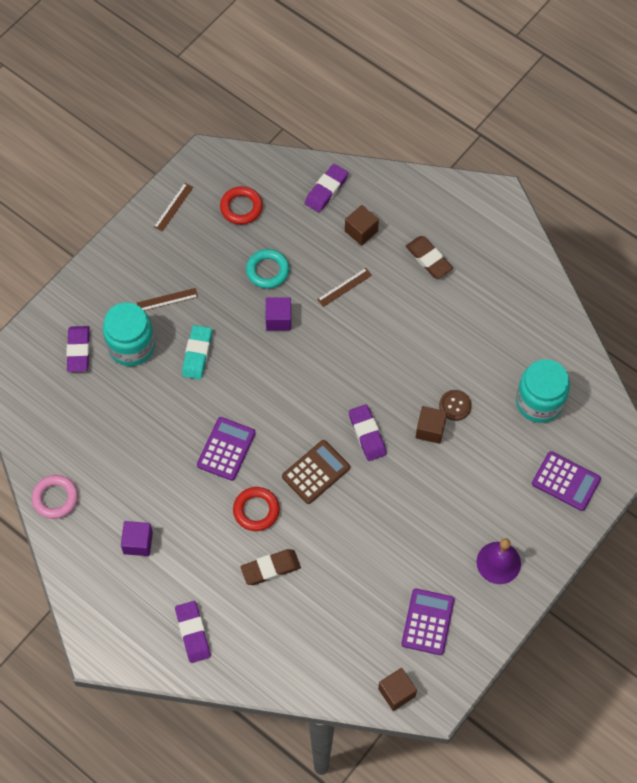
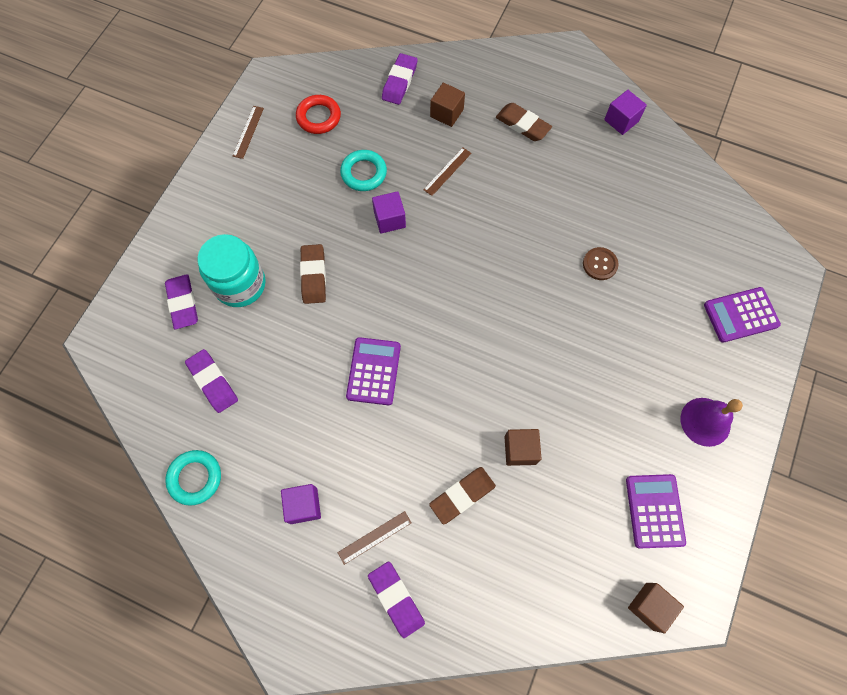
camera: 15 degrees left, 5 degrees up
pink ring [32,475,78,519] -> turquoise ring [165,450,221,506]
brown ruler [137,288,198,311] -> brown ruler moved to [337,511,411,565]
turquoise eraser [182,325,212,380] -> brown eraser [300,244,326,304]
red ring [233,487,280,531] -> none
brown calculator [282,440,350,504] -> none
purple eraser [349,404,387,461] -> purple eraser moved to [185,349,238,413]
brown cube [415,406,447,444] -> brown cube moved to [505,429,542,466]
turquoise jar [516,359,570,423] -> none
purple calculator [532,451,601,511] -> purple calculator turned 150 degrees clockwise [704,287,781,343]
none -> purple cube [604,90,647,135]

